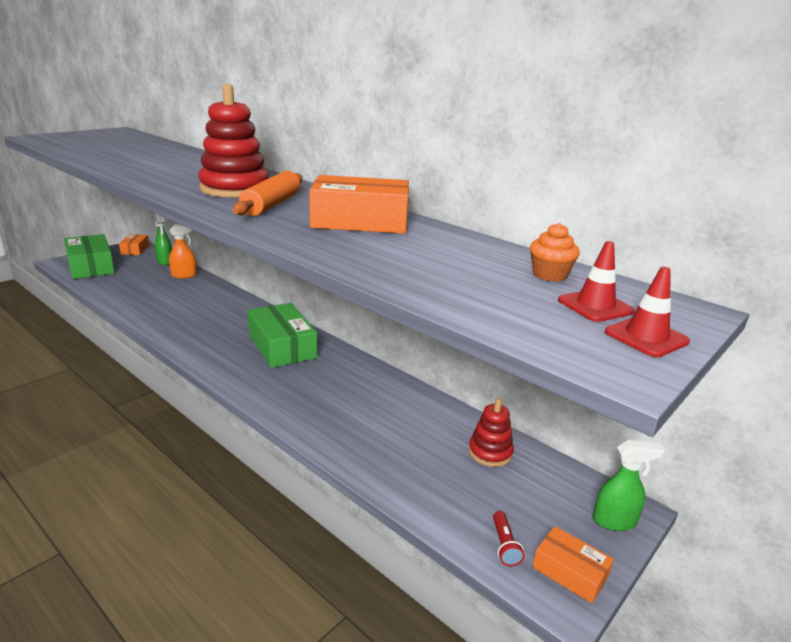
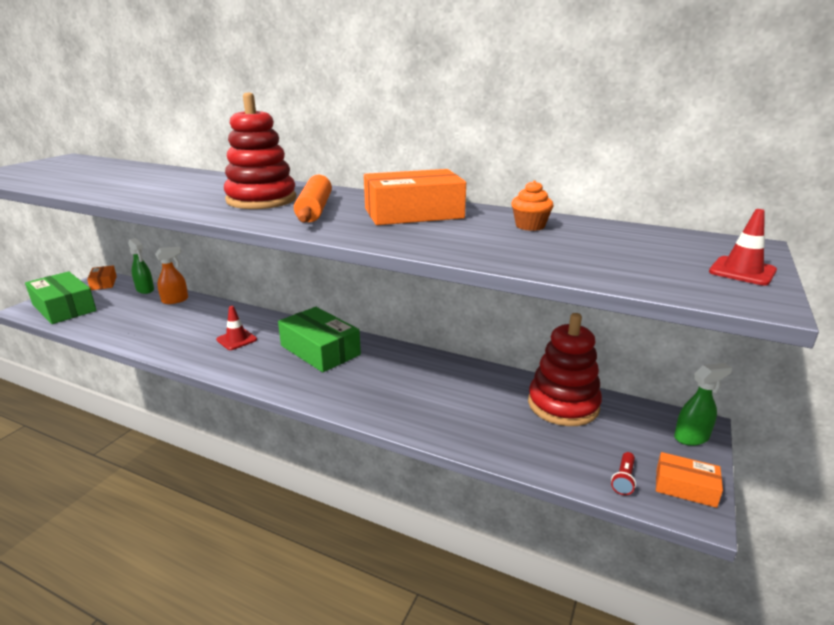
camera: 15 degrees left, 0 degrees up
red stacking toy [469,398,514,467] -> red stacking toy [528,313,602,426], size x1.76
red flashlight [493,511,524,566] -> red flashlight turned 45 degrees clockwise [611,452,636,495]
orange cupcake [530,223,580,282] -> orange cupcake moved to [511,180,554,231]
red traffic cone [558,241,635,322] -> red traffic cone moved to [216,306,257,350]

